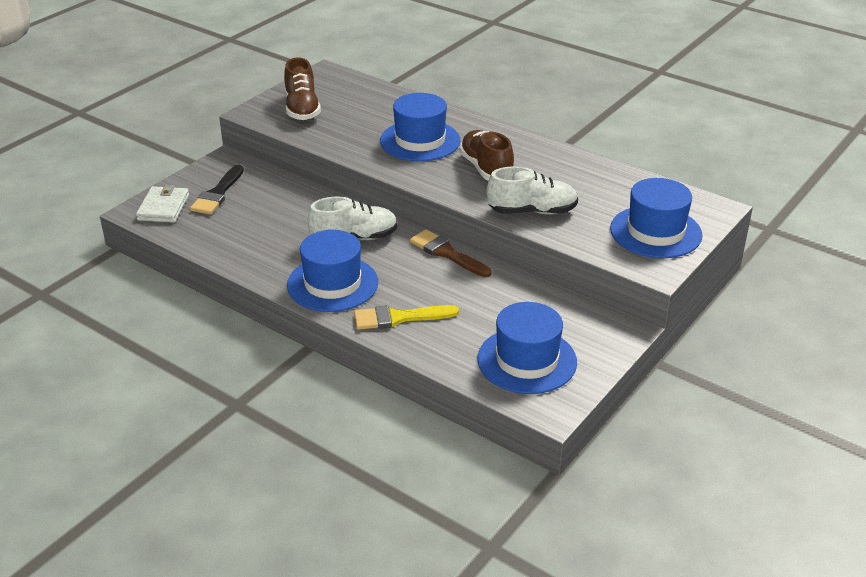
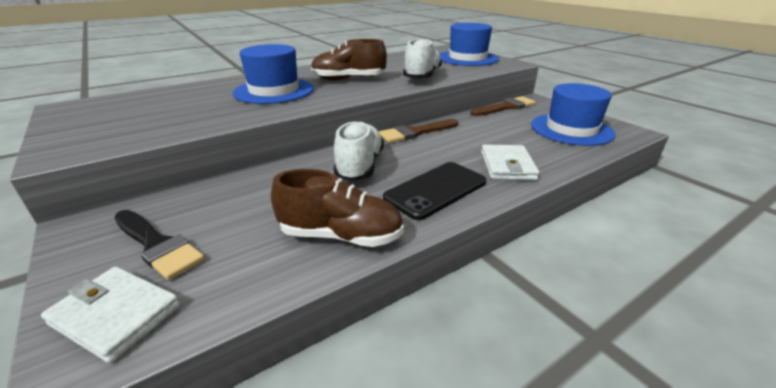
camera: 70 degrees left, 5 degrees down
brown shoe [284,57,321,120] -> brown shoe moved to [271,169,404,247]
blue hat [287,230,378,312] -> black phone [383,162,486,220]
yellow brush [354,305,459,330] -> white wallet [481,145,539,180]
none -> brown brush [471,96,536,116]

